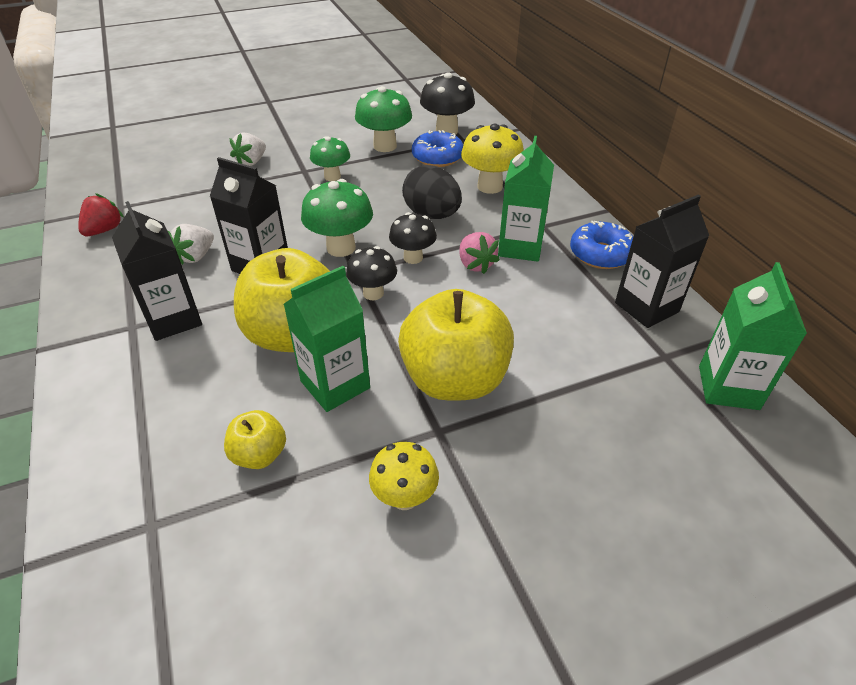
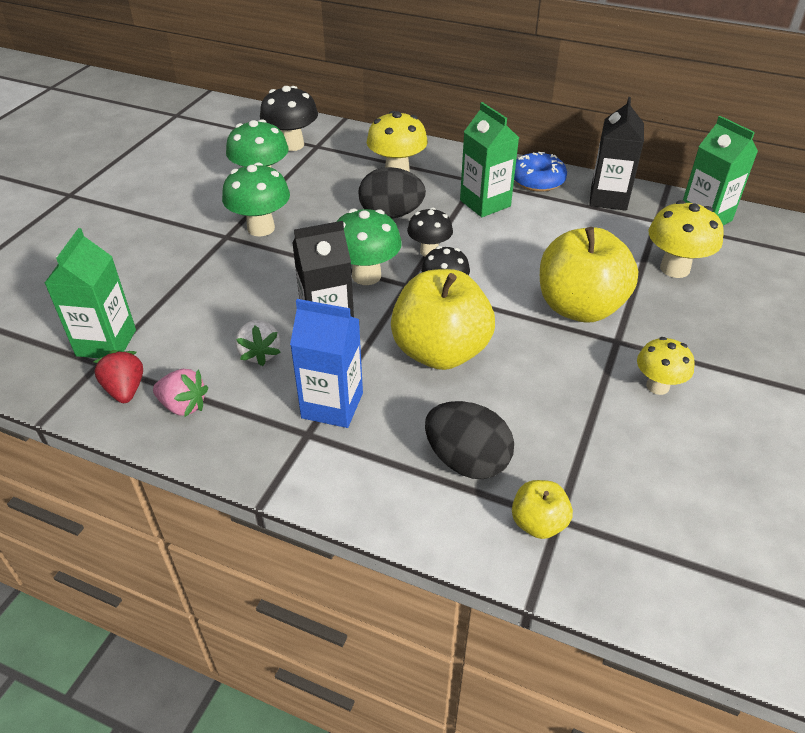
camera: 45 degrees left, 0 degrees up
black carton [112,201,202,341] -> blue carton [290,299,363,428]
yellow apple [224,410,286,469] -> yellow apple moved to [512,480,573,539]
white strawberry [230,132,266,166] -> none
green carton [283,266,370,412] -> green carton moved to [45,228,136,358]
green mushroom [310,136,350,181] -> green mushroom [222,162,290,236], size x1.51
blue donut [412,130,463,167] -> none
pink strawberry [459,232,500,274] -> pink strawberry moved to [153,369,208,417]
none -> black egg [425,401,514,479]
none -> yellow mushroom [649,200,724,278]

